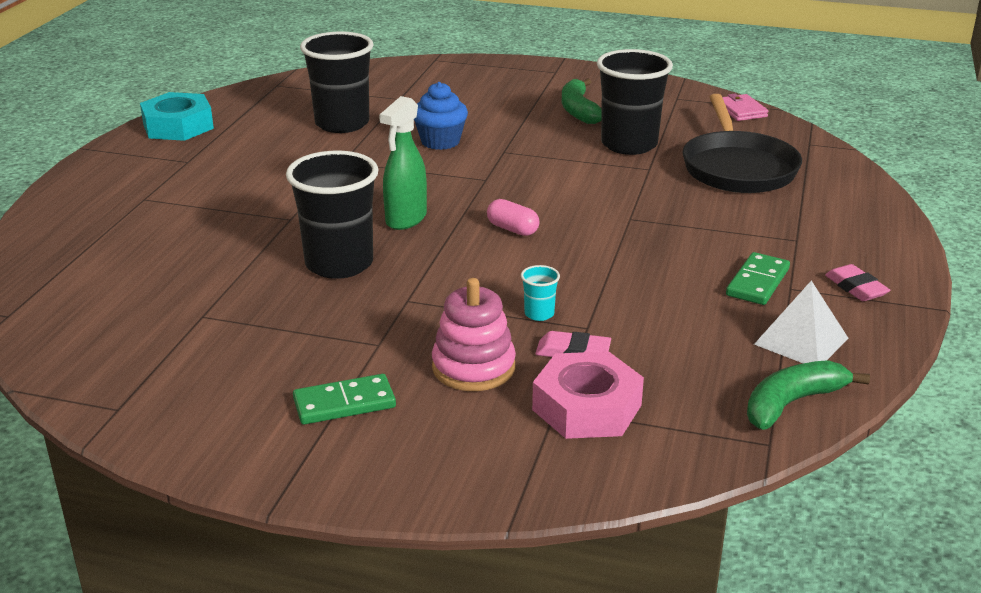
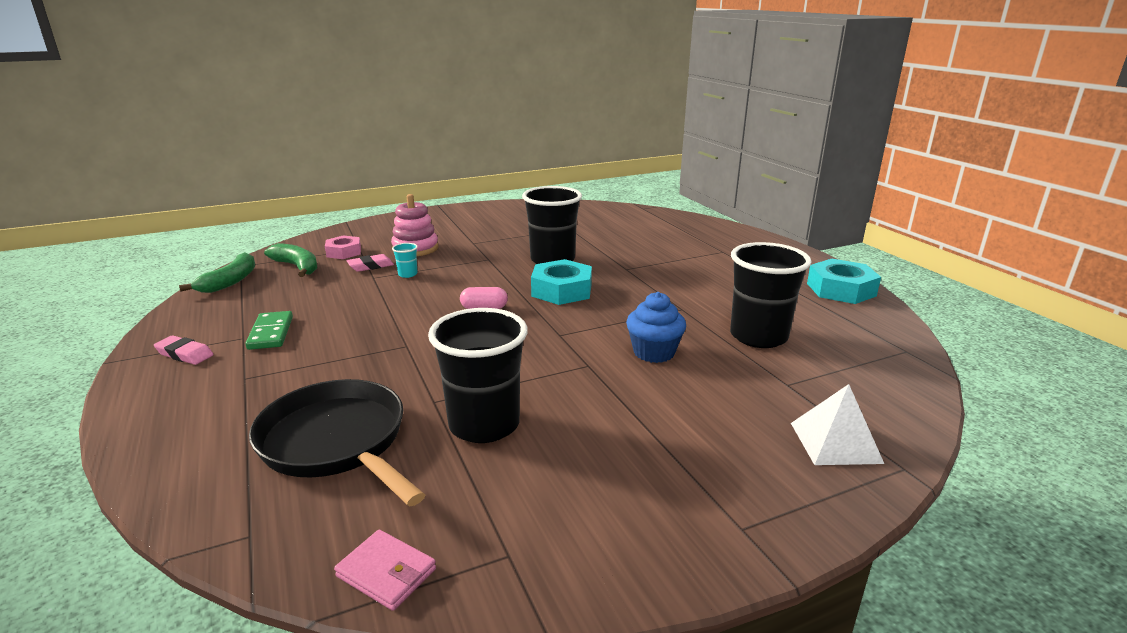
camera: 140 degrees right, 5 degrees down
green domino [293,374,396,425] -> none
green spray bottle [379,96,427,230] -> turquoise nut [531,259,592,305]
pink nut [532,351,644,439] -> pink nut [325,235,361,259], size x0.65
green banana [562,78,602,124] -> green banana moved to [264,243,317,277]
white pyramid [754,281,848,363] -> white pyramid moved to [791,384,884,465]

